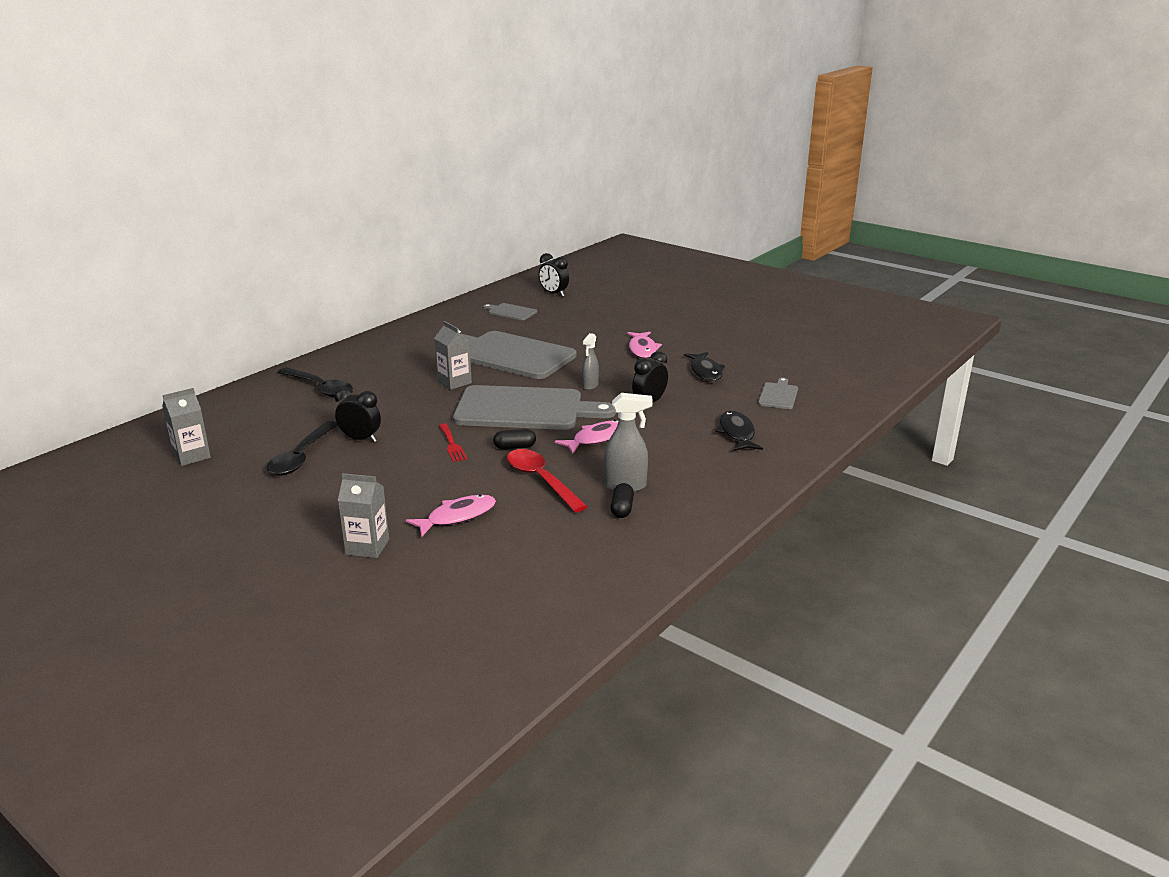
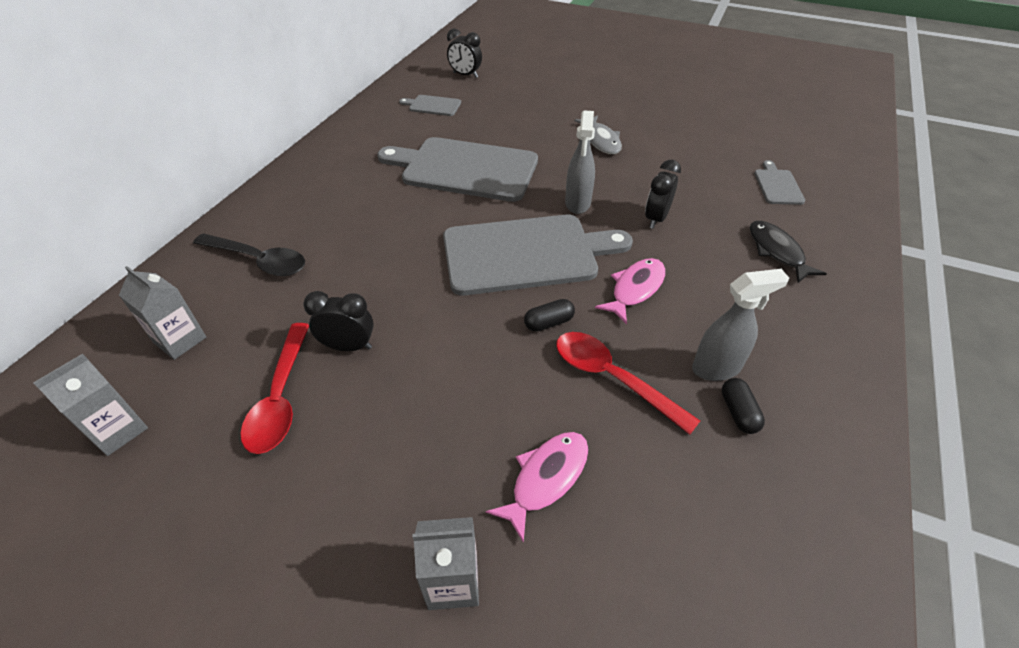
camera: 15 degrees left, 20 degrees up
black spoon [267,421,338,475] -> red spoon [240,323,309,454]
grey carton [434,321,472,390] -> grey carton moved to [119,266,206,360]
red fork [439,423,467,462] -> none
grey spray bottle [582,333,599,390] -> grey spray bottle [565,110,595,214], size x1.51
pink fish [627,332,662,359] -> grey fish [574,115,622,154]
black fish [684,352,725,382] -> none

